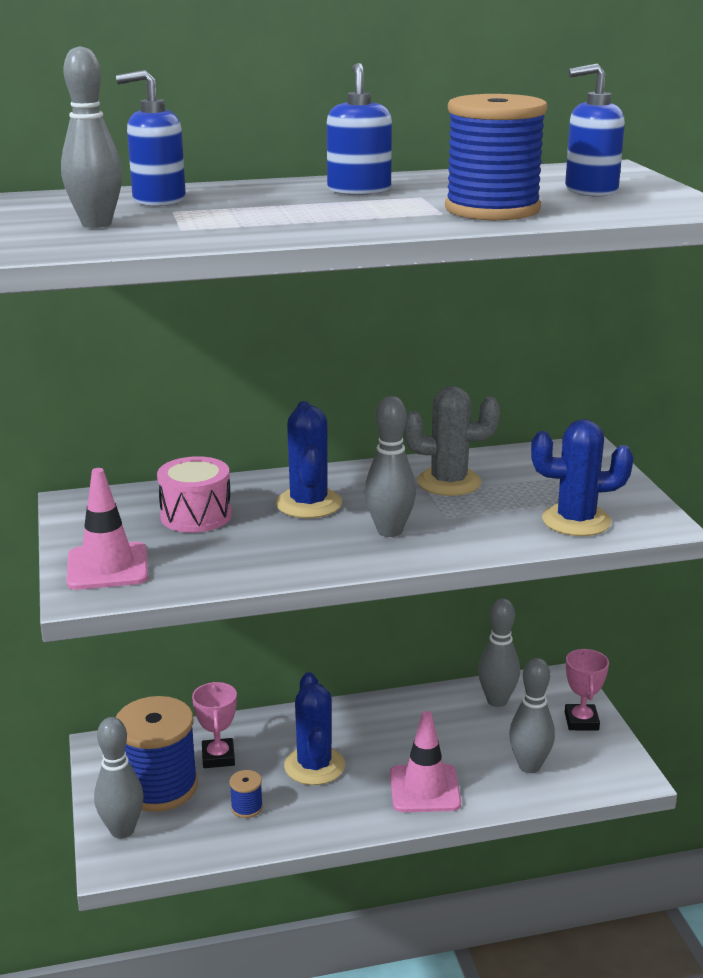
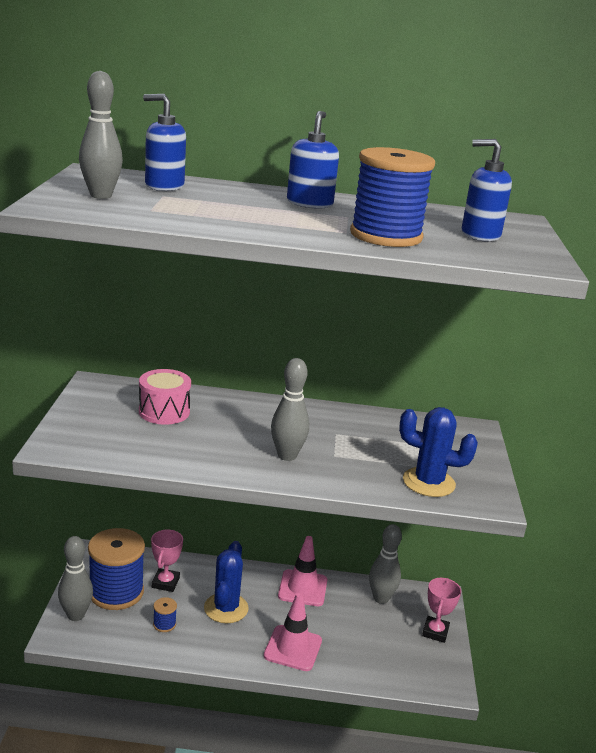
camera: 15 degrees right, 0 degrees up
pink traffic cone [66,468,148,590] -> pink traffic cone moved to [278,536,327,606]
blue cactus [276,401,342,518] -> none
grey cactus [404,386,500,496] -> none
grey bowling pin [509,658,555,773] -> none

